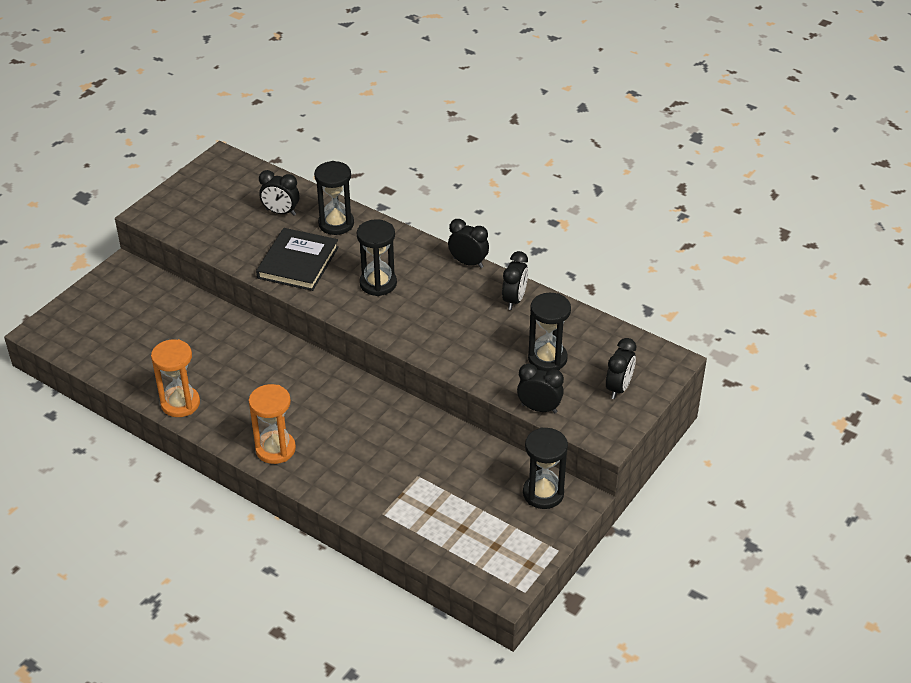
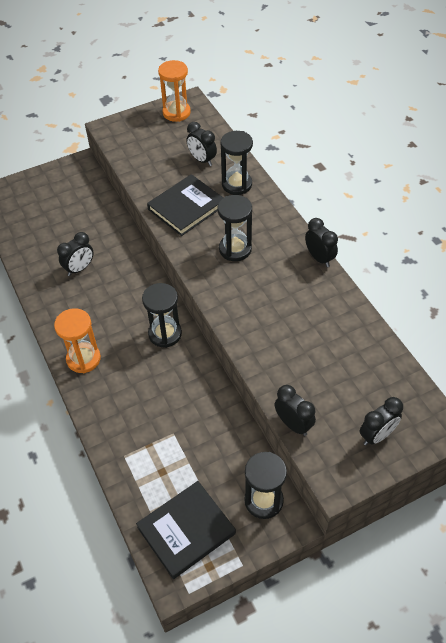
camera: 30 degrees right, 10 degrees up
orange hourglass [151,339,200,417] -> orange hourglass moved to [158,60,191,122]
black clock [502,251,528,310] -> black clock moved to [57,232,94,276]
black hourglass [528,293,571,372] -> black hourglass moved to [142,283,182,348]
none -> black book [136,481,236,579]

